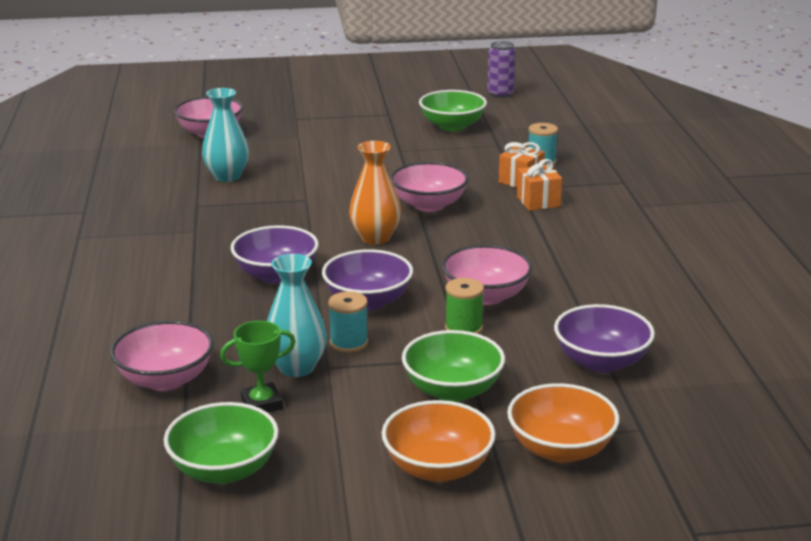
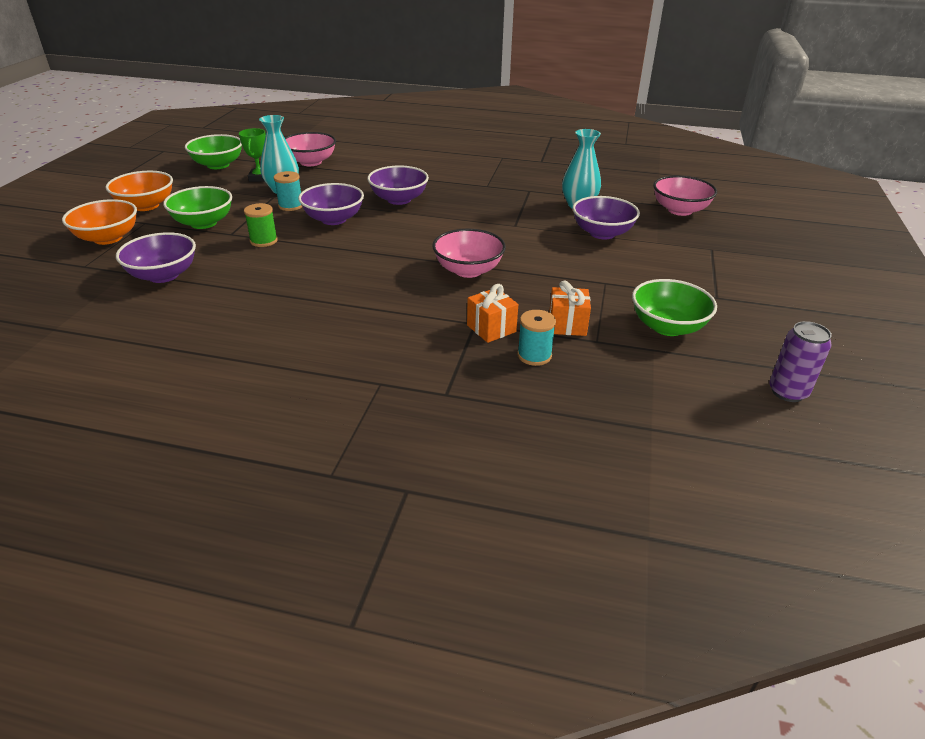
camera: 110 degrees right, 10 degrees up
orange vase [349,141,401,244] -> none
pink bowl [442,245,532,305] -> none
orange gift [517,159,562,211] -> orange gift moved to [549,280,591,336]
none -> purple bowl [573,196,640,239]

